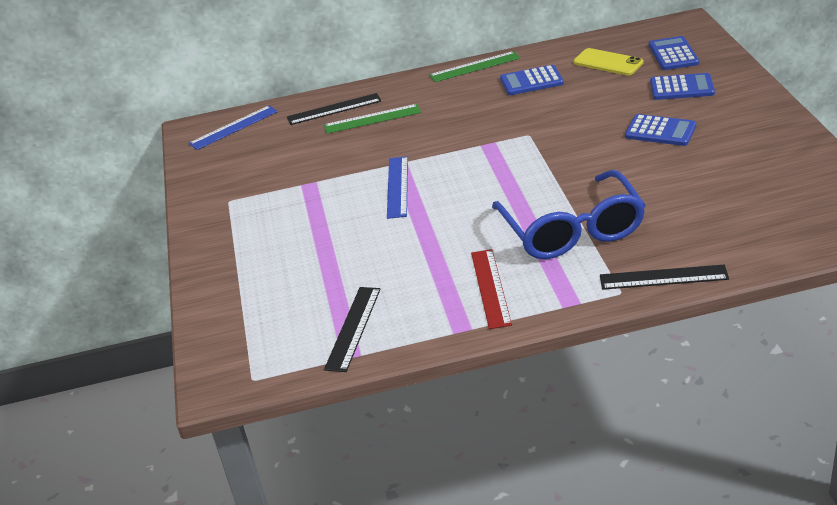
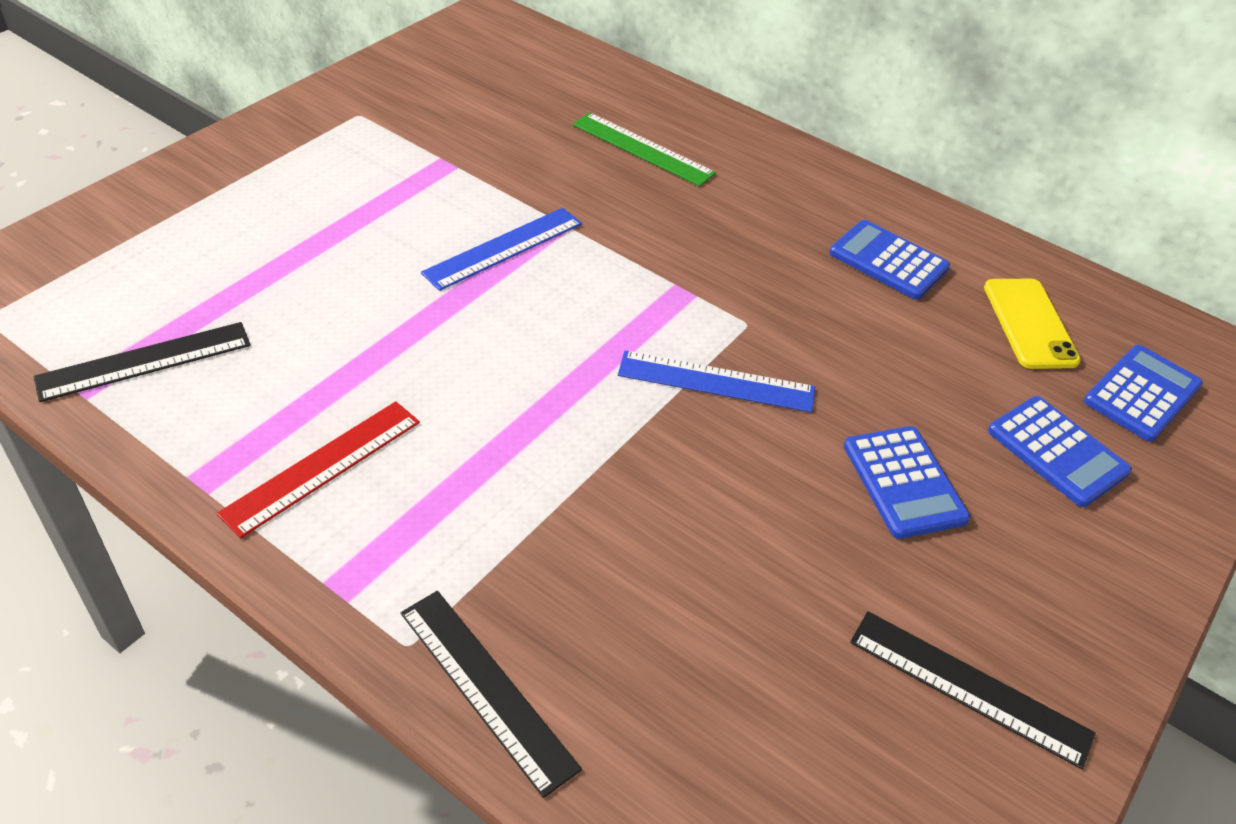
camera: 40 degrees right, 10 degrees up
blue ruler [189,106,278,150] -> blue ruler moved to [618,351,815,413]
black ruler [287,93,381,125] -> black ruler moved to [850,611,1096,769]
green ruler [429,51,520,82] -> none
blue glasses [492,170,646,259] -> none

